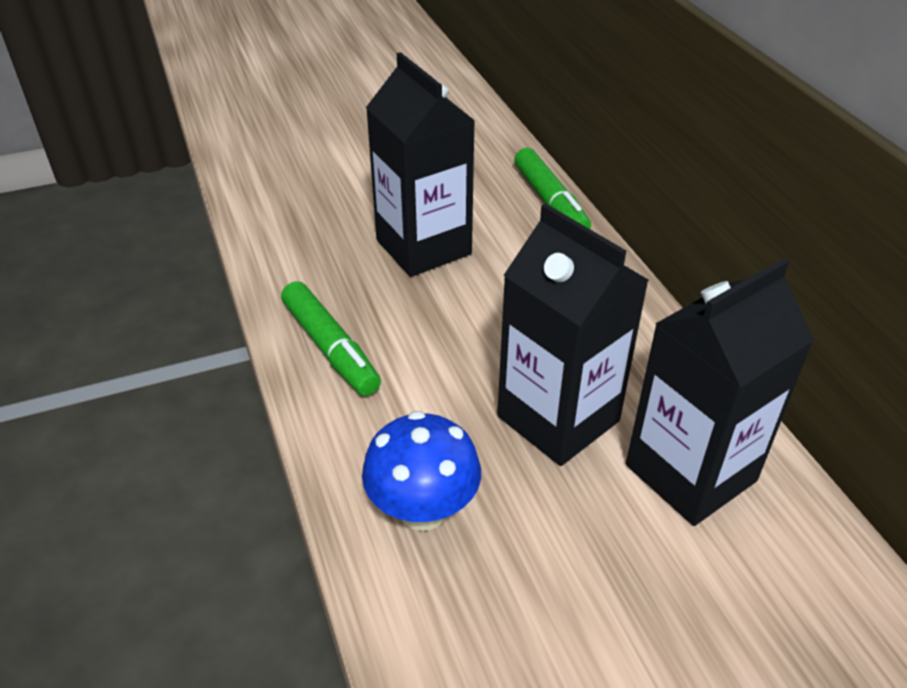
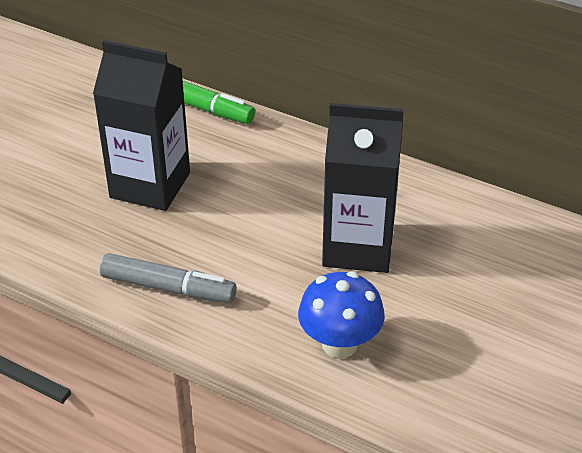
camera: 40 degrees left, 0 degrees up
green marker [281,281,381,396] -> grey marker [100,253,237,303]
black carton [626,258,814,526] -> none

